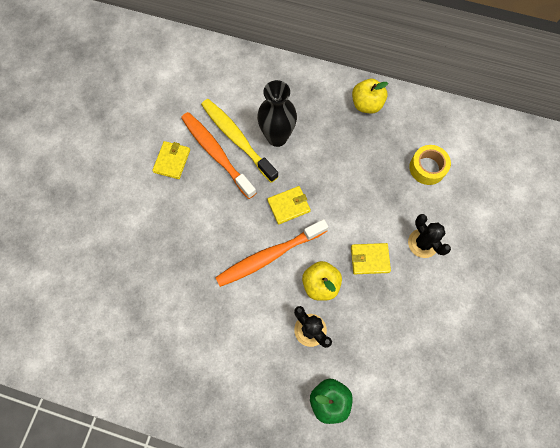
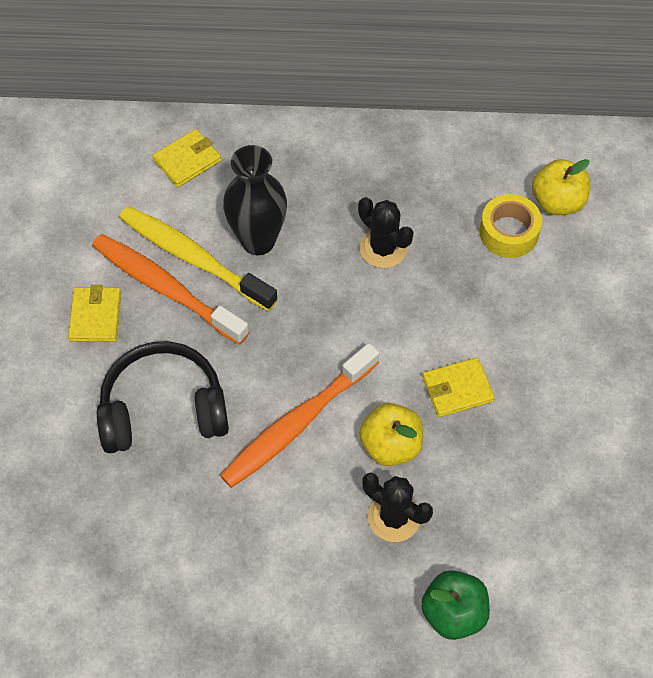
camera: 15 degrees left, 10 degrees down
yellow wallet [267,186,311,224] -> yellow wallet moved to [153,129,221,187]
yellow apple [352,79,388,113] -> yellow apple moved to [532,159,590,215]
black cactus [408,214,451,258] -> black cactus moved to [358,197,414,268]
none -> black headphones [97,341,229,453]

